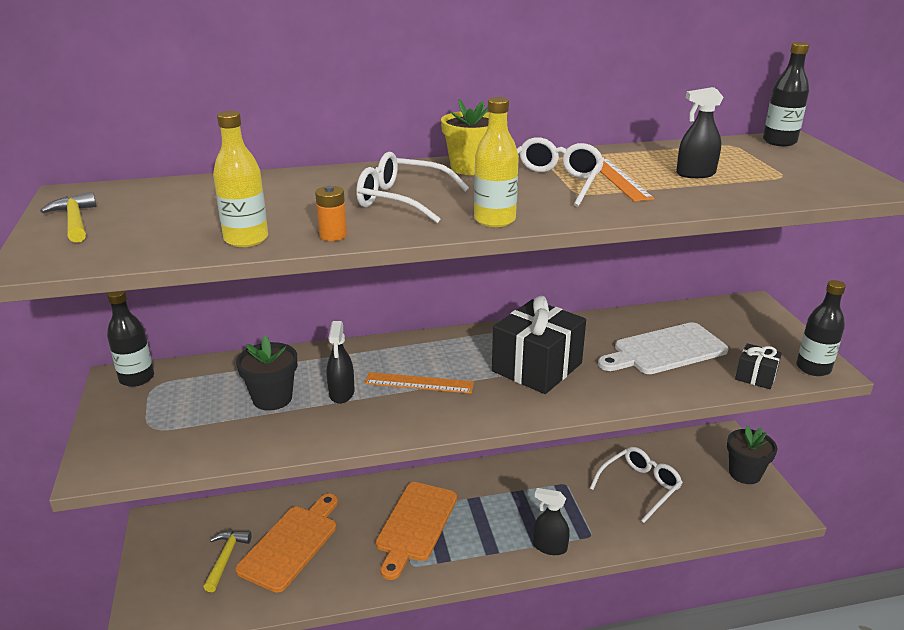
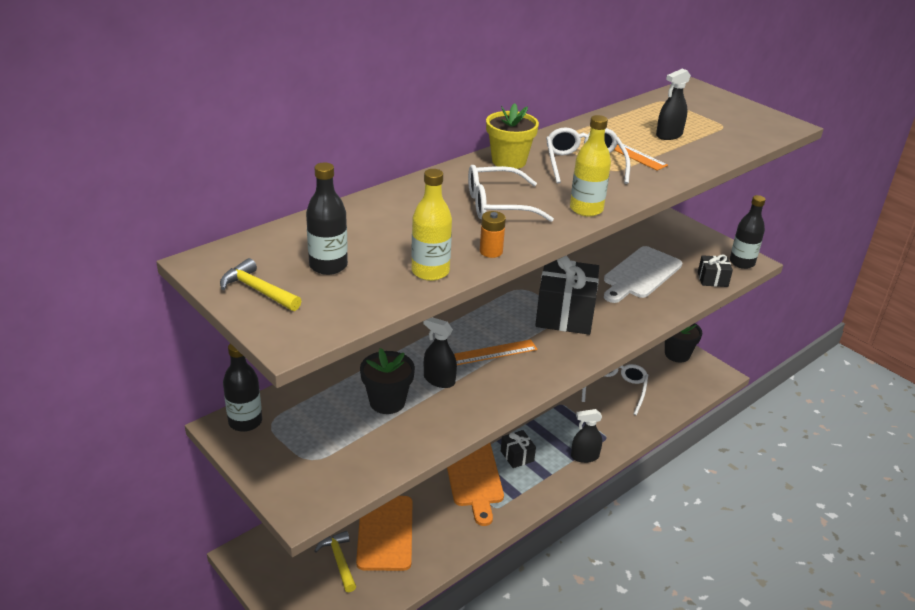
camera: 30 degrees left, 5 degrees up
black spray bottle [327,321,355,404] -> black spray bottle turned 150 degrees clockwise [423,317,457,388]
black bottle [763,42,809,146] -> black bottle moved to [306,162,348,275]
none -> black gift [501,430,536,468]

